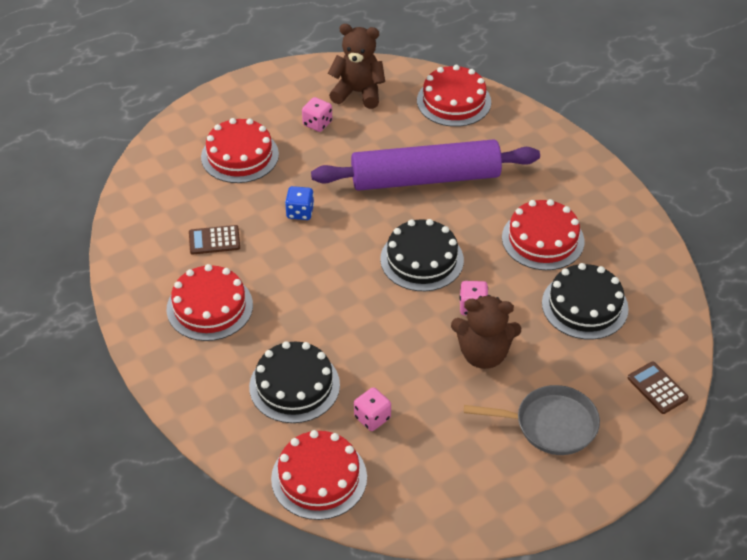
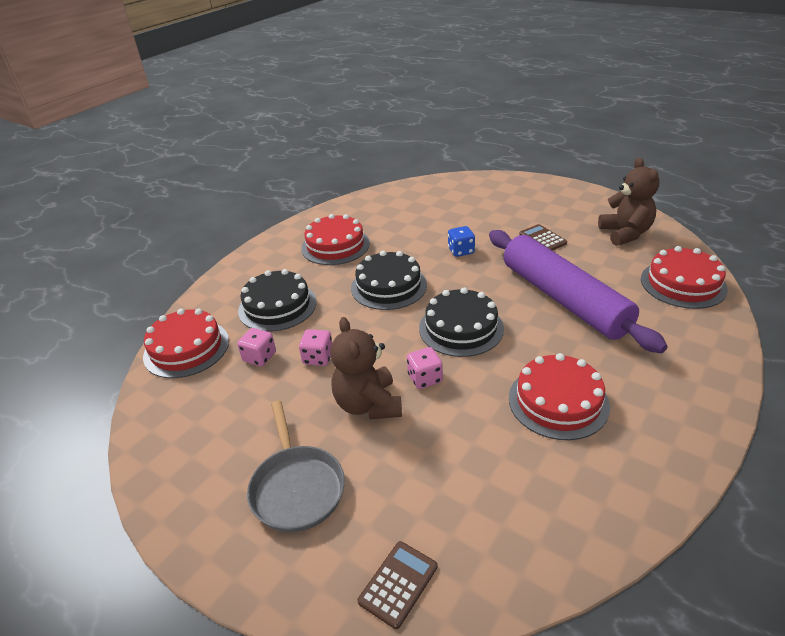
camera: 70 degrees right, 10 degrees down
brown calculator [189,225,240,255] -> brown calculator moved to [519,224,567,250]
red cake [201,118,279,183] -> none
pink dice [302,97,332,132] -> pink dice moved to [299,329,332,366]
black cake [542,263,629,340] -> black cake moved to [351,251,427,310]

